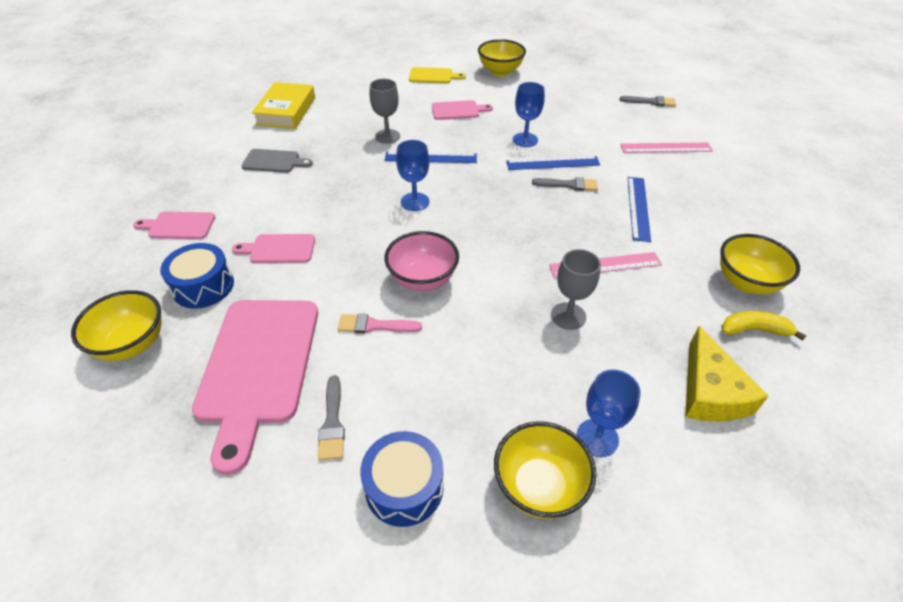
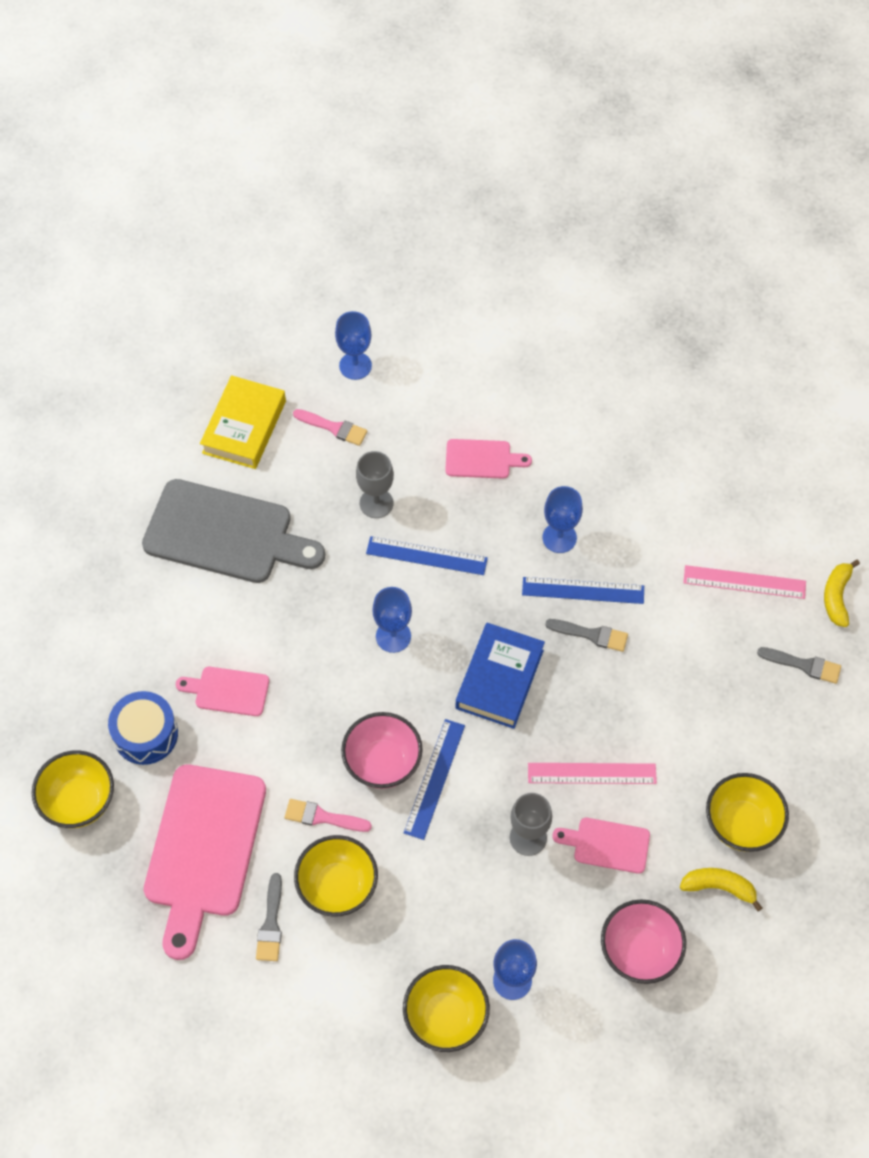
camera: 10 degrees right, 15 degrees up
pink cutting board [133,212,215,239] -> pink cutting board moved to [552,818,650,874]
grey cutting board [241,149,313,173] -> grey cutting board [142,479,325,583], size x2.04
blue drum [360,431,444,527] -> none
yellow cutting board [409,67,466,83] -> none
yellow bowl [478,39,526,76] -> yellow bowl moved to [294,835,378,917]
grey brush [620,96,676,107] -> grey brush moved to [757,647,841,684]
blue ruler [628,177,651,242] -> blue ruler moved to [404,719,465,840]
yellow cheese [685,326,768,422] -> pink bowl [601,899,686,984]
none -> pink brush [293,409,368,446]
none -> blue goblet [335,311,372,380]
none -> blue book [456,623,545,729]
none -> yellow banana [824,560,860,627]

